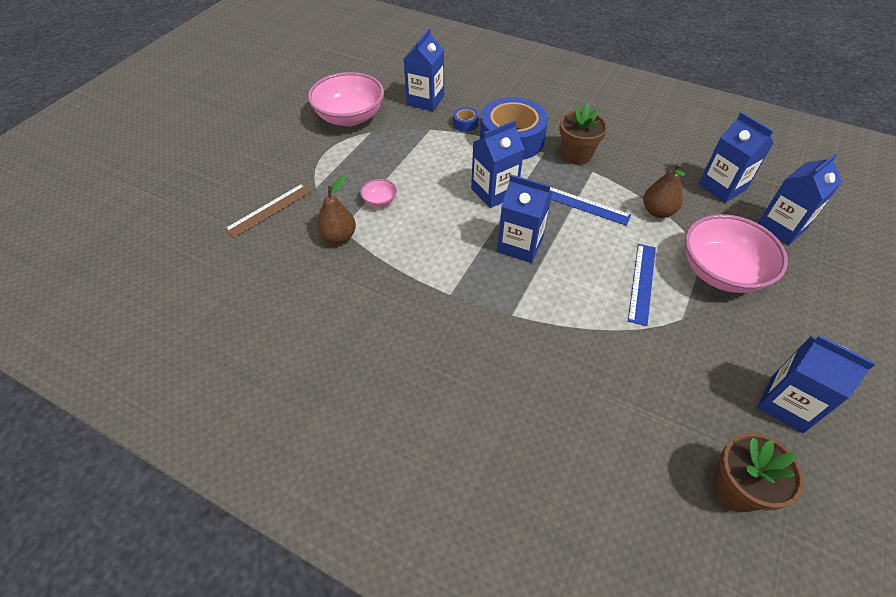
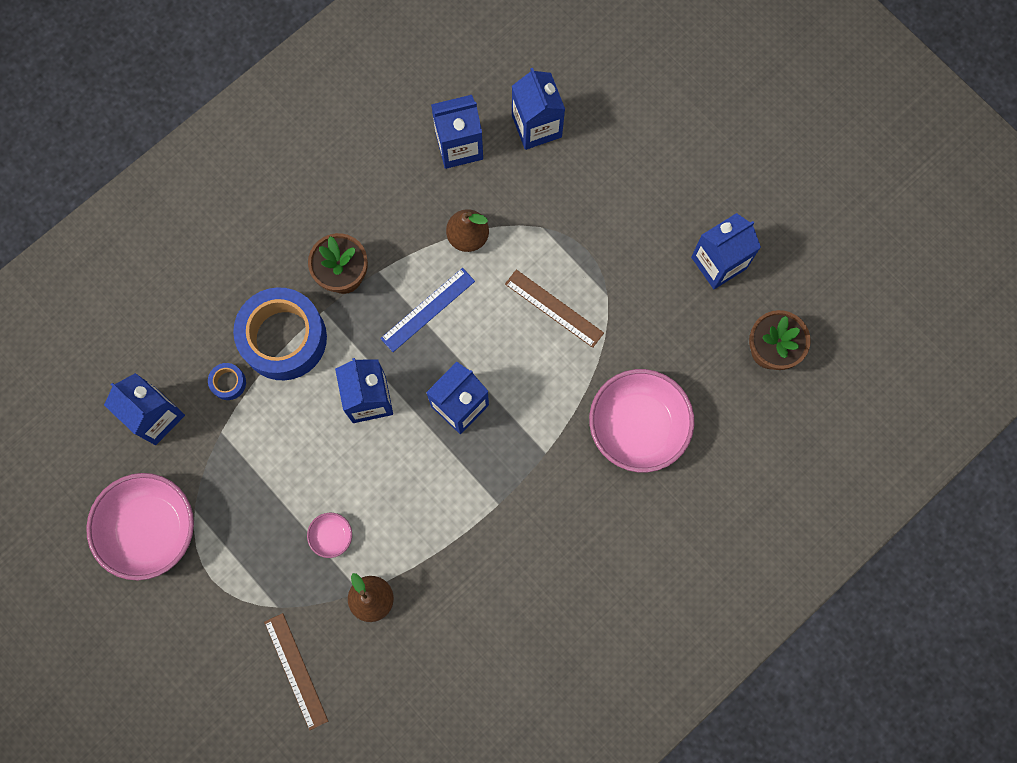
camera: 70 degrees left, 25 degrees up
blue ruler [628,244,656,326] -> brown ruler [505,269,604,348]
pink bowl [685,214,788,293] -> pink bowl moved to [589,369,694,472]

